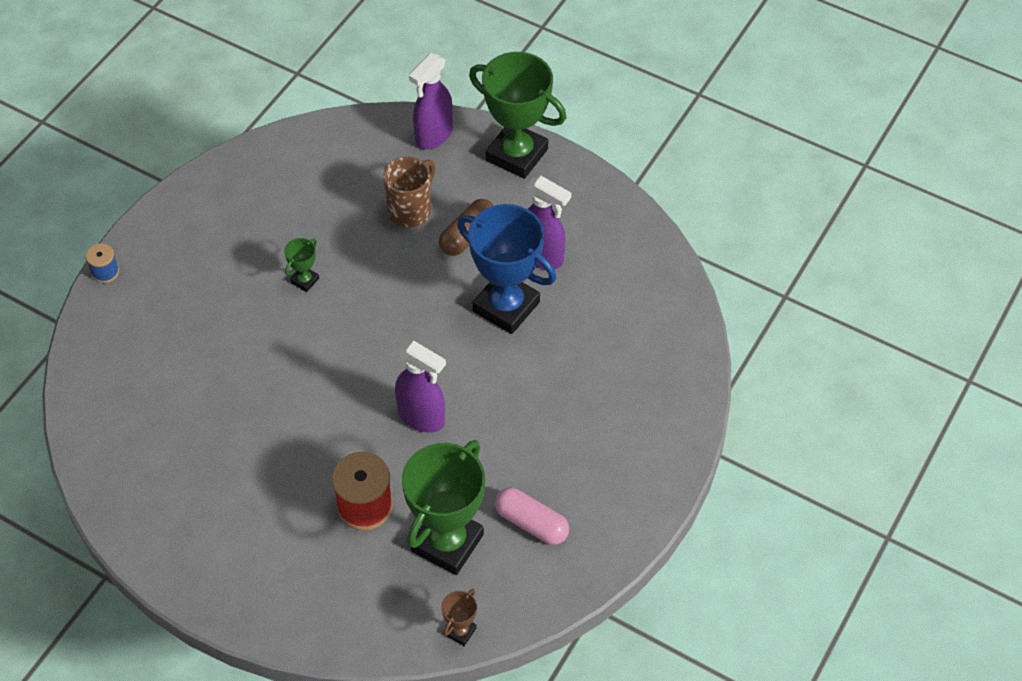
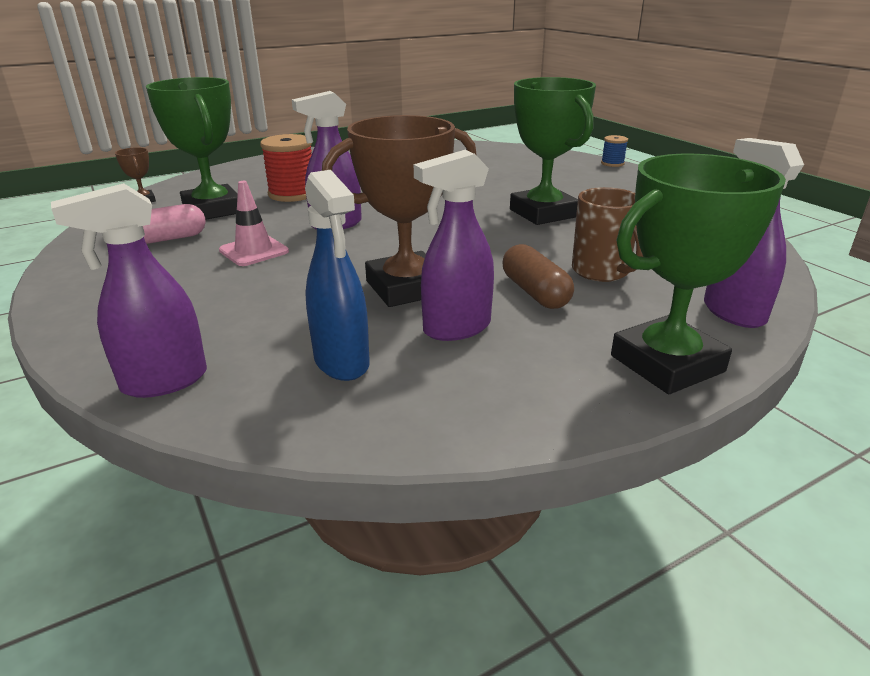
camera: 120 degrees right, 25 degrees down
green trophy [284,238,319,292] -> green trophy [510,77,596,225], size x2.34
blue trophy [457,204,556,334] -> brown trophy [322,115,477,307]
none -> purple spray bottle [51,183,207,398]
none -> pink traffic cone [219,181,289,266]
none -> blue spray bottle [305,170,370,381]

